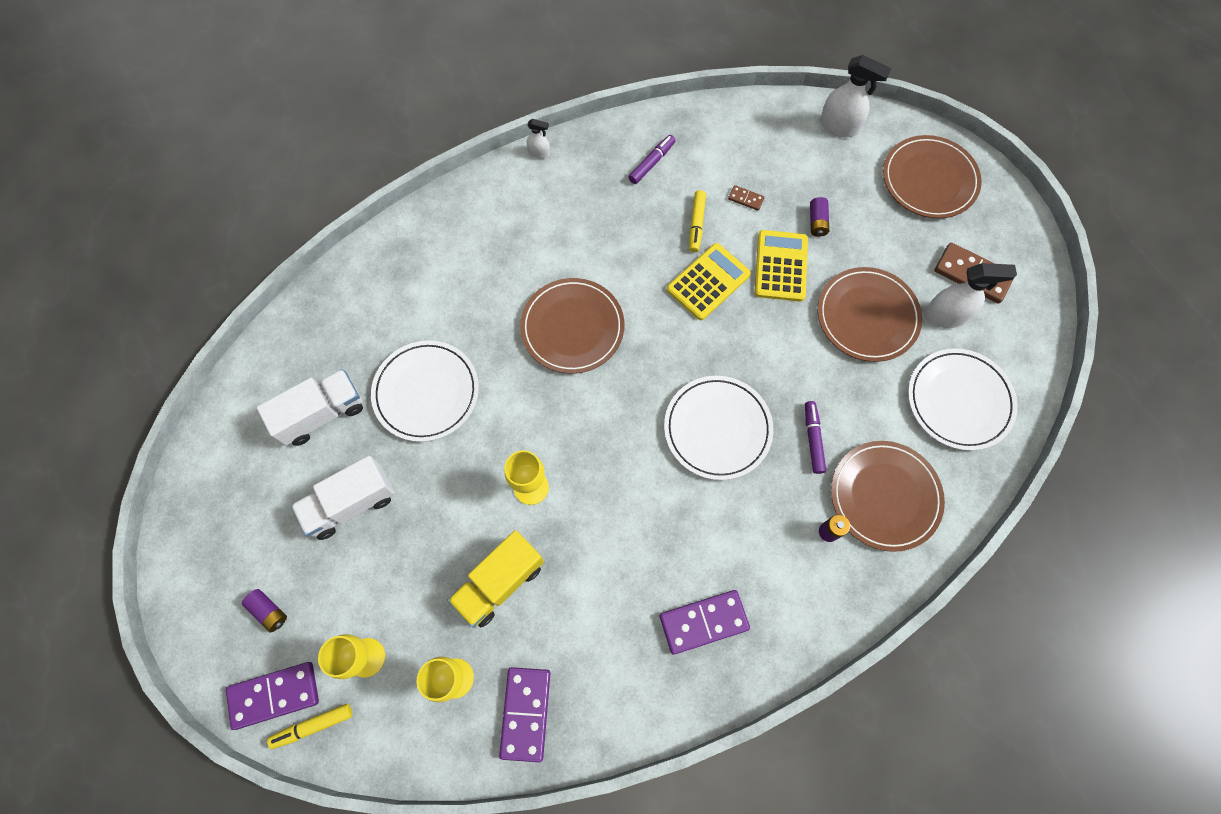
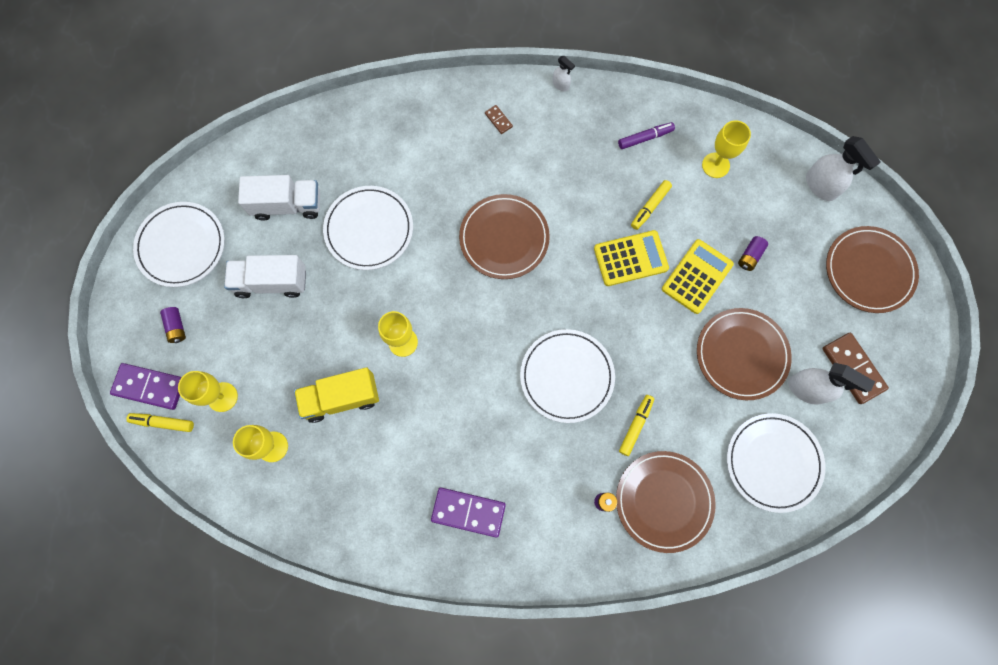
camera: 30 degrees right, 5 degrees up
purple domino [499,667,550,762] -> none
brown domino [728,185,765,211] -> brown domino moved to [485,105,513,134]
purple marker [805,401,826,474] -> yellow marker [619,395,654,456]
none -> white plate [133,202,225,287]
none -> yellow goblet [702,120,751,178]

